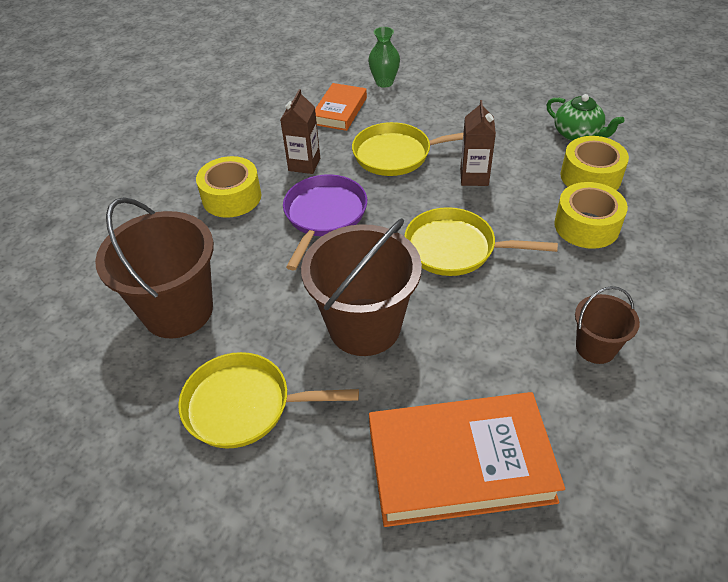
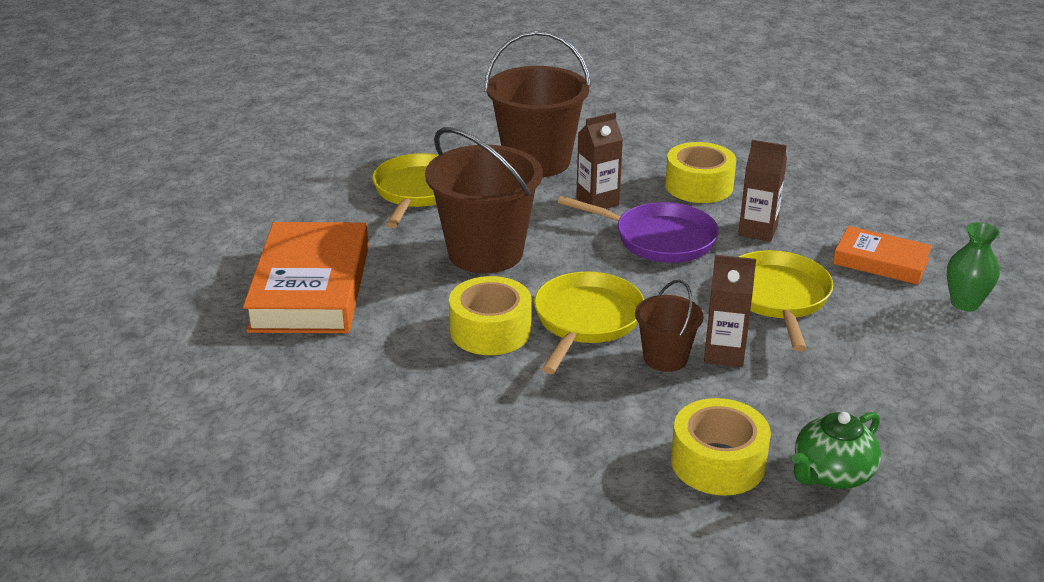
camera: 95 degrees right, 15 degrees down
yellow tape [554,182,628,249] -> yellow tape moved to [449,276,531,355]
brown bucket [575,286,640,364] -> brown bucket moved to [635,280,703,372]
none -> brown carton [576,112,623,209]

